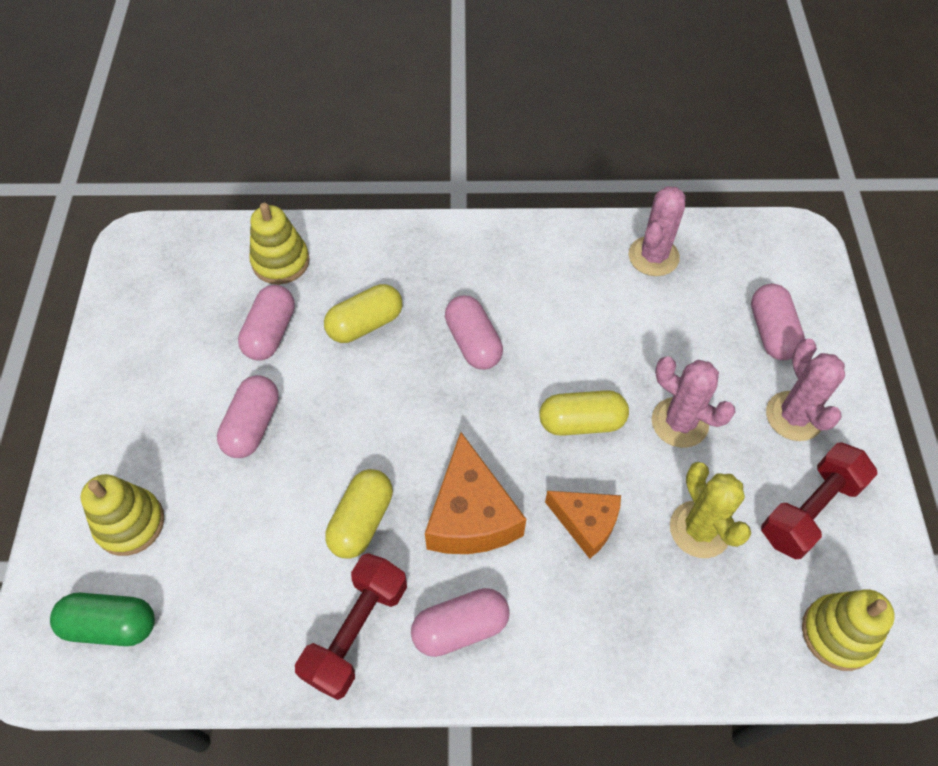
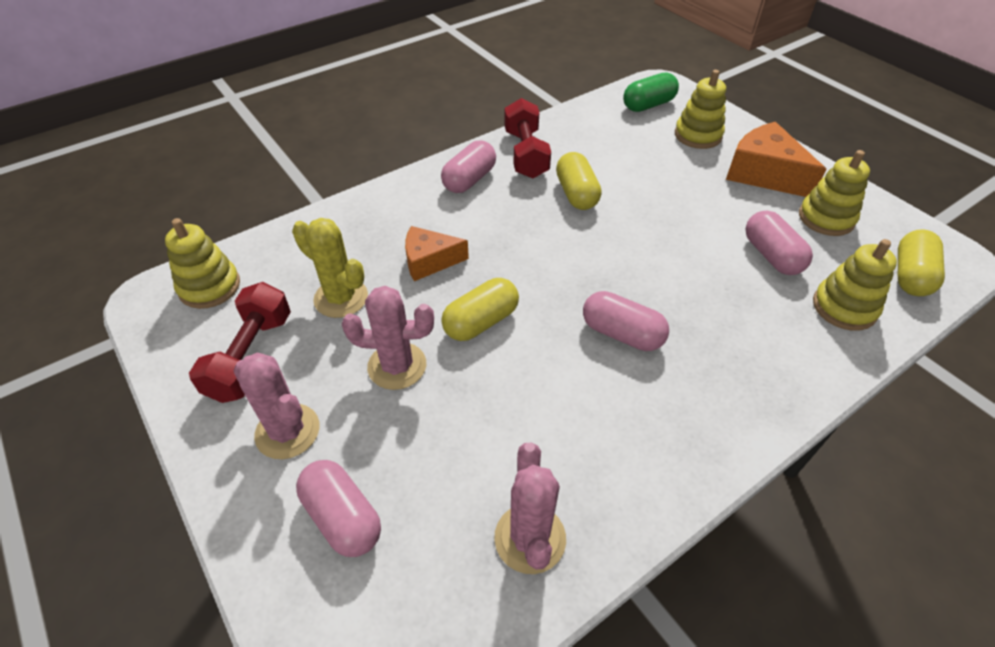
camera: 145 degrees right, 10 degrees down
pink capsule [217,375,279,458] -> none
yellow capsule [324,284,402,343] -> yellow capsule moved to [898,229,945,296]
orange cheese [425,432,526,554] -> orange cheese moved to [726,122,827,197]
none -> yellow stacking toy [799,150,870,236]

